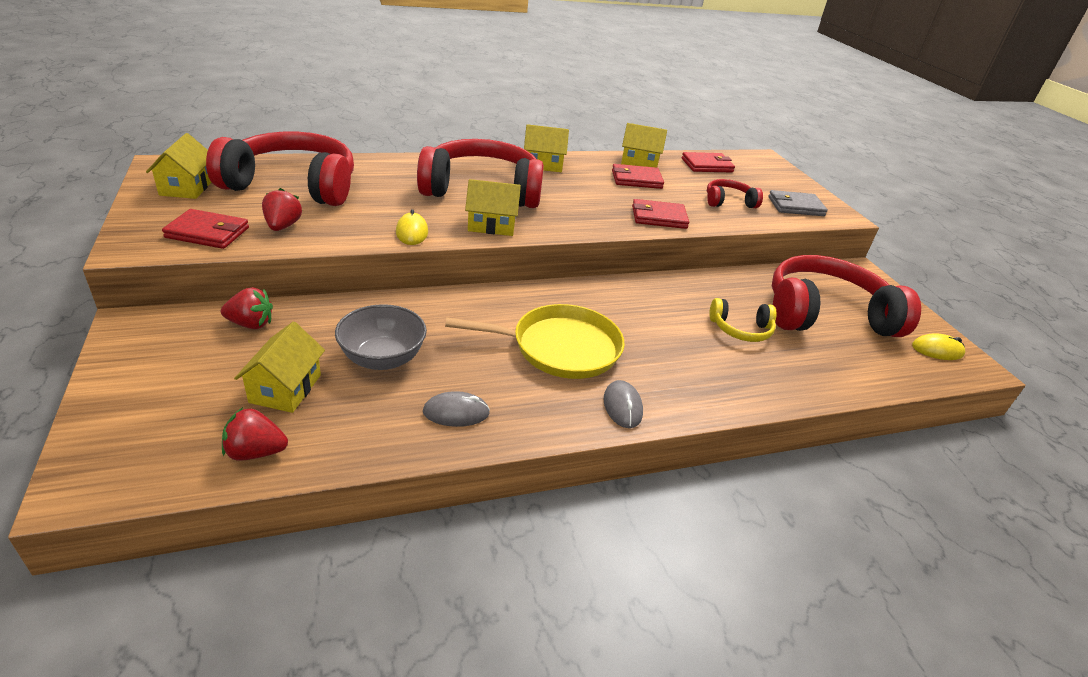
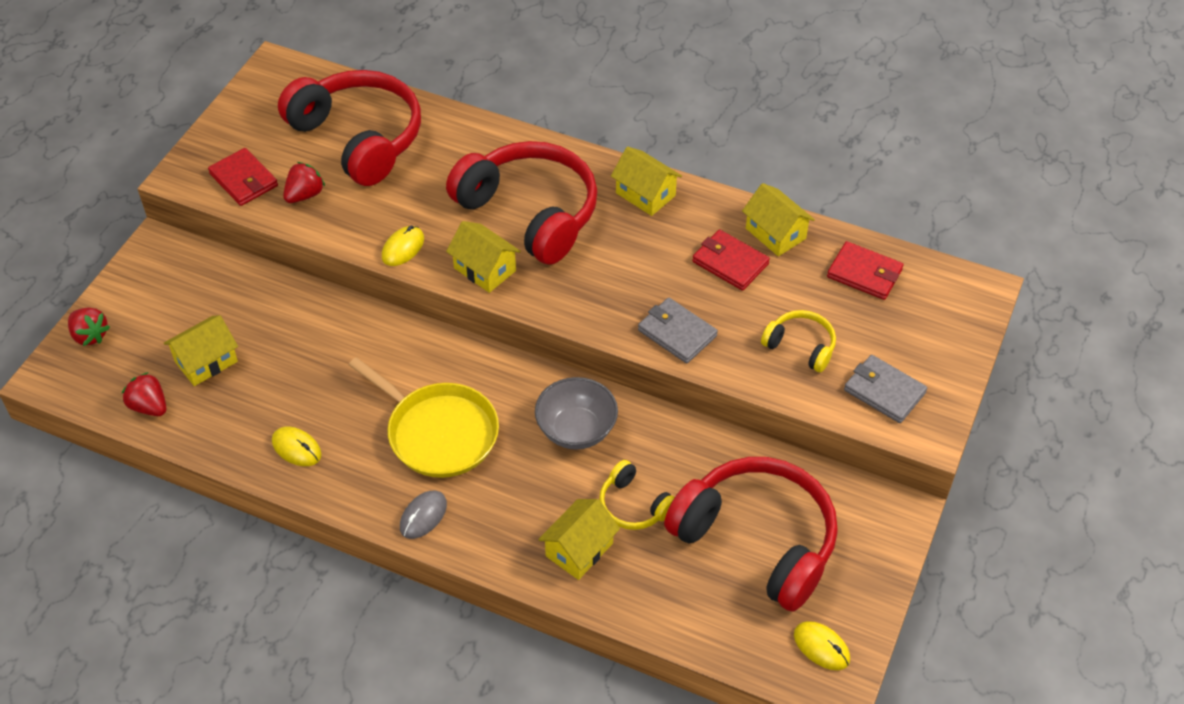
camera: 45 degrees right, 15 degrees up
yellow house [146,133,211,199] -> yellow house moved to [538,499,620,580]
red strawberry [221,287,273,329] -> red strawberry moved to [68,308,110,346]
grey bowl [335,304,427,370] -> grey bowl moved to [535,377,618,450]
grey mouse [423,391,490,427] -> yellow mouse [272,426,321,466]
red wallet [632,199,689,229] -> grey wallet [638,298,718,363]
red headphones [707,179,763,208] -> yellow headphones [761,310,836,372]

